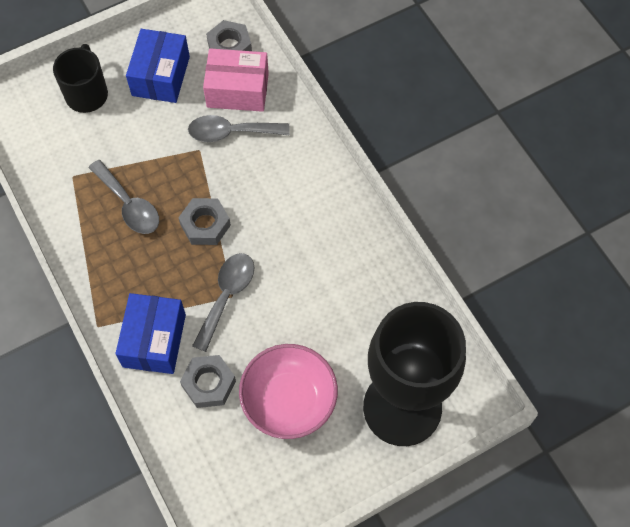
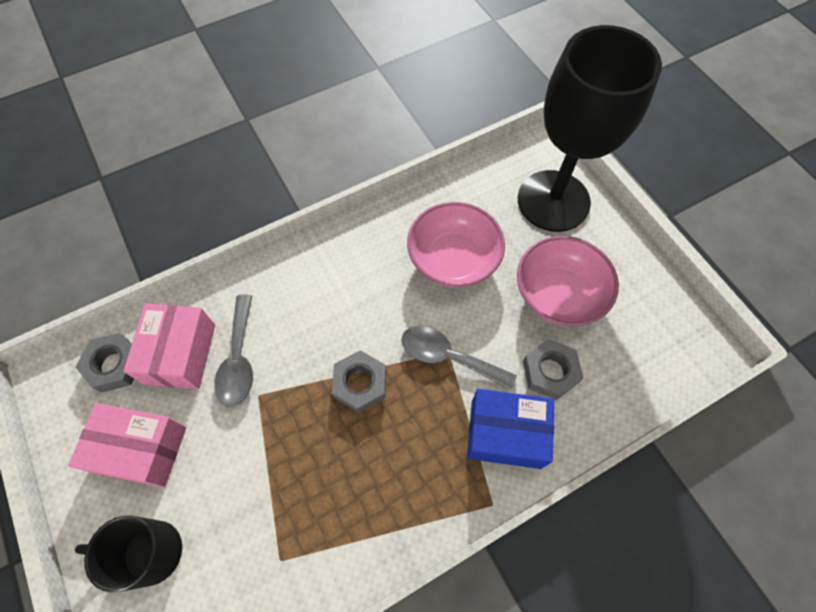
camera: 90 degrees left, 0 degrees up
grey spoon [88,160,159,234] -> none
blue box [126,29,190,103] -> pink box [68,403,186,487]
none -> pink bowl [407,202,505,288]

